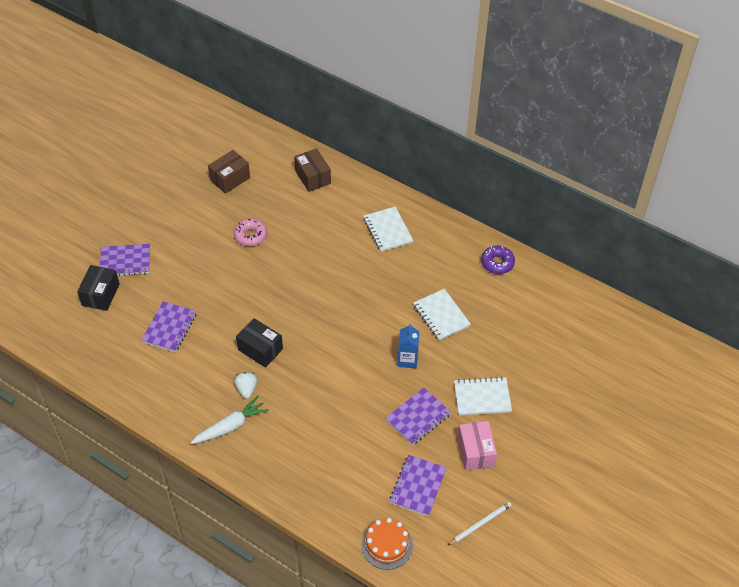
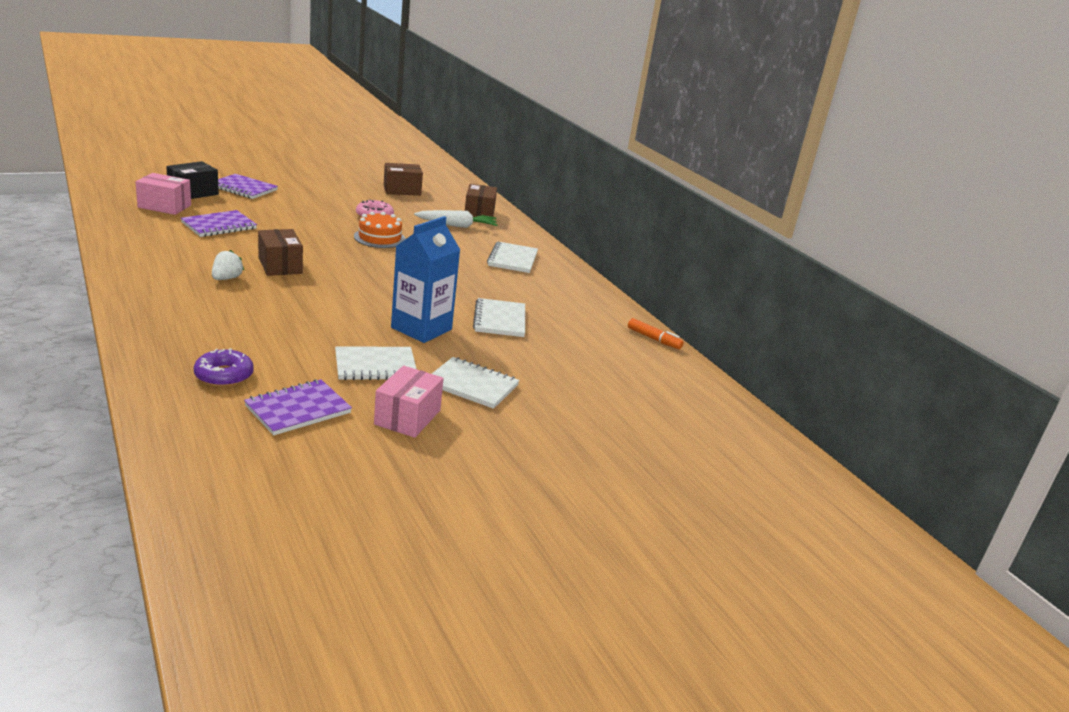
camera: 25 degrees right, 25 degrees down
white carrot [191,396,269,444] -> white carrot moved to [414,210,497,228]
black box [236,318,283,368] -> brown box [258,229,303,276]
orange cake [361,518,413,570] -> orange cake moved to [354,211,406,248]
purple notebook [385,387,451,445] -> white notebook [335,347,416,380]
blue carton [397,323,420,368] -> blue carton [391,216,460,343], size x1.70
white pencil [447,502,512,546] -> none
purple donut [481,246,515,274] -> purple donut moved to [194,348,254,387]
none -> pink box [135,173,191,215]
none -> orange marker [628,318,684,349]

